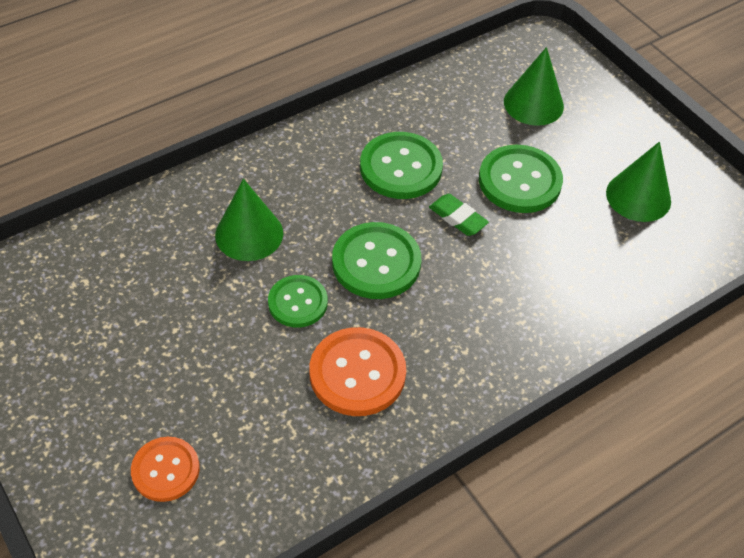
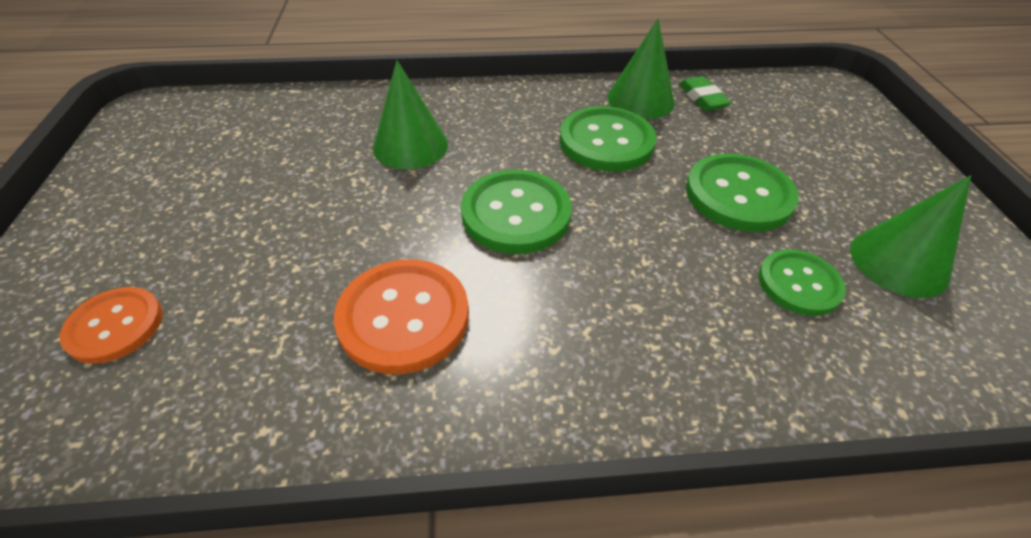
camera: 30 degrees right, 5 degrees down
green button [268,275,328,327] -> green button moved to [758,249,846,316]
green eraser [429,194,489,236] -> green eraser moved to [679,76,731,111]
green cone [504,47,564,126] -> green cone moved to [607,19,675,119]

